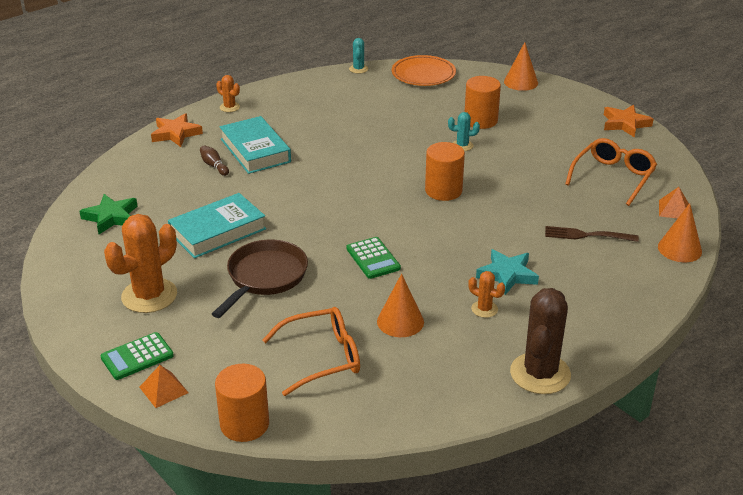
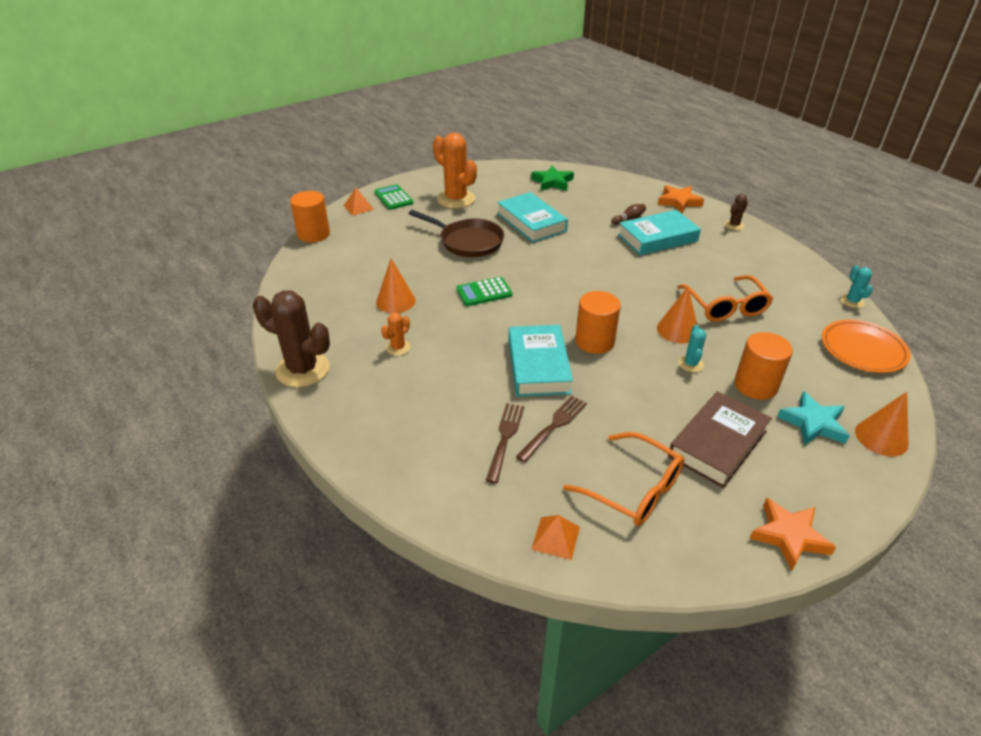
camera: 95 degrees right, 5 degrees up
orange cactus [216,75,240,112] -> brown cactus [724,194,748,230]
orange glasses [263,307,360,396] -> orange glasses moved to [677,275,773,322]
turquoise cactus [349,38,368,74] -> turquoise cactus turned 75 degrees clockwise [841,265,873,308]
turquoise star [476,249,539,295] -> turquoise star moved to [777,391,850,445]
orange cone [658,203,702,262] -> orange cone moved to [657,287,697,344]
none -> turquoise book [509,325,573,397]
none -> brown fork [516,396,587,462]
none -> brown book [668,391,772,488]

